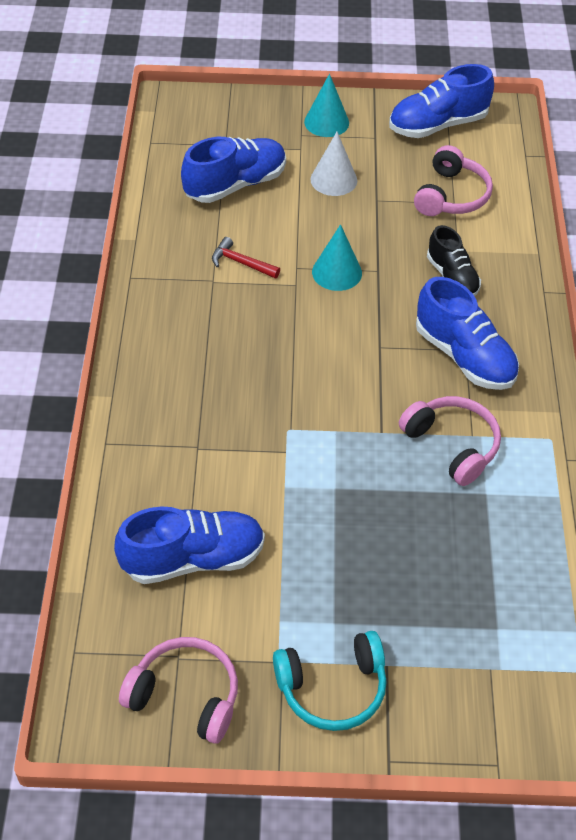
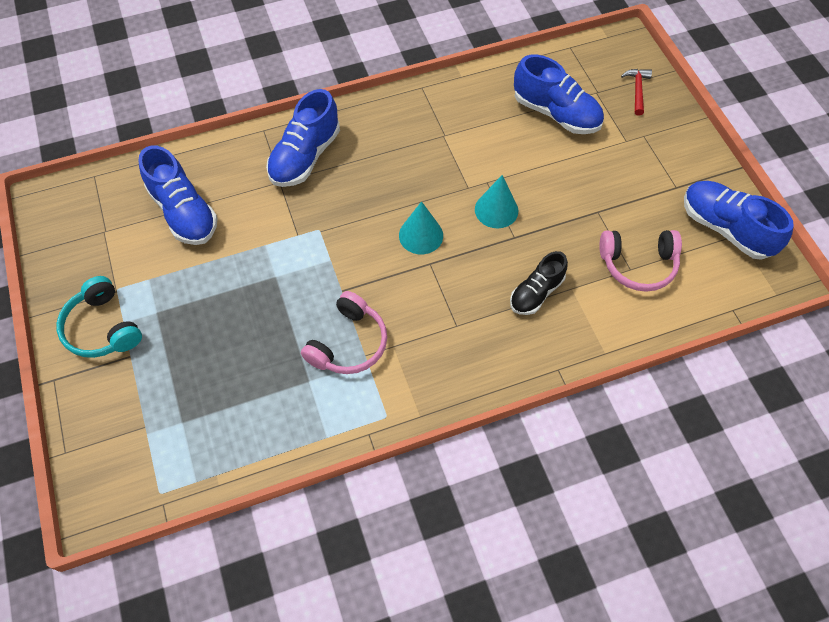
camera: 70 degrees right, 10 degrees up
pink headphones [119,637,238,744] -> none
red hammer [212,237,280,279] -> red hammer moved to [621,69,652,116]
turquoise cone [304,74,349,137] -> turquoise cone moved to [399,201,443,254]
white cone [310,132,357,196] -> none
blue shoe [416,277,519,390] -> blue shoe moved to [266,89,340,187]

